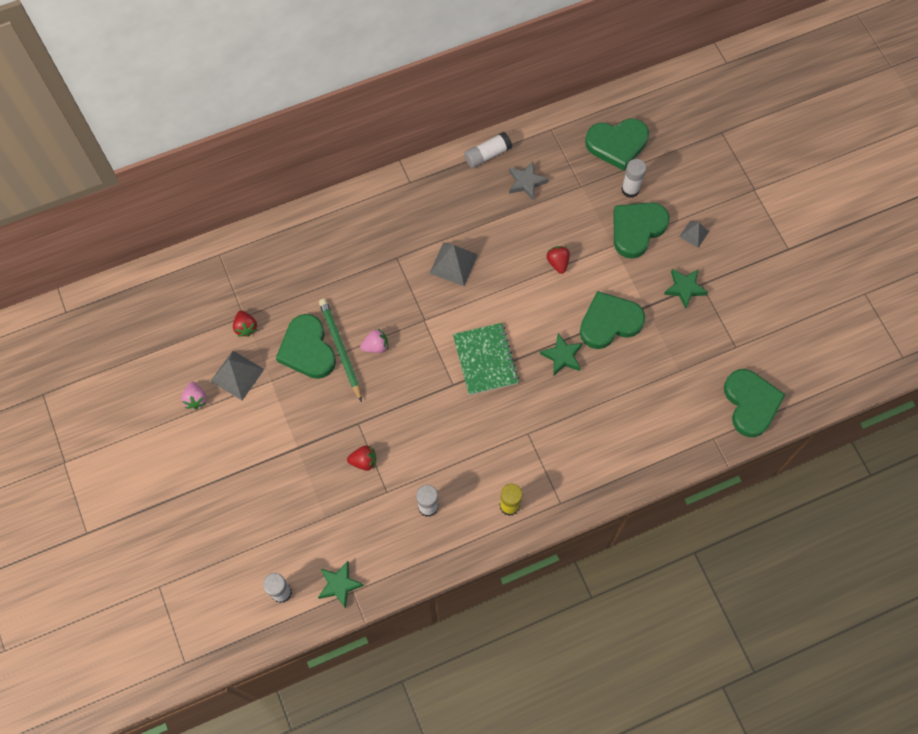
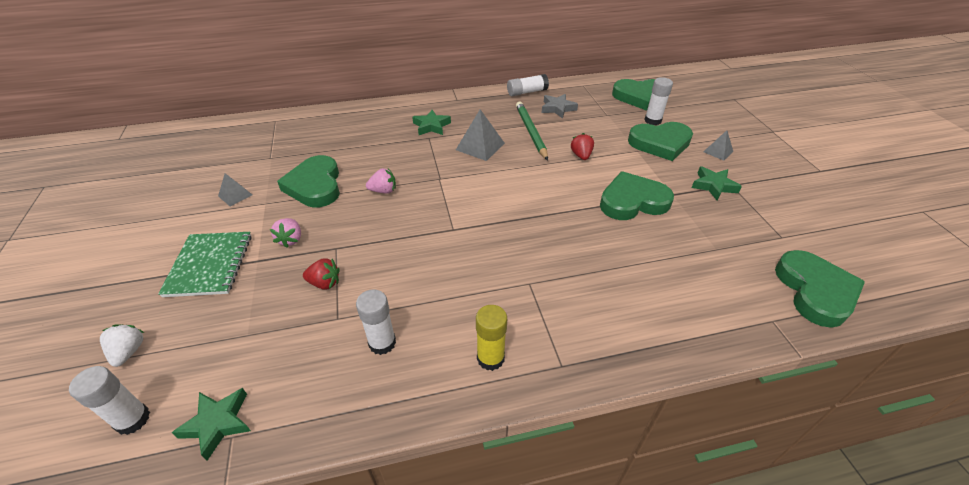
camera: 10 degrees right, 25 degrees down
pink strawberry [181,382,206,409] -> pink strawberry moved to [270,218,301,248]
grey pyramid [210,351,264,400] -> grey pyramid [218,173,252,207], size x0.59
red strawberry [233,311,257,337] -> none
green pencil [319,299,362,402] -> green pencil moved to [516,101,548,160]
green notebook [453,323,519,395] -> green notebook moved to [158,232,251,297]
green star [540,333,583,375] -> green star moved to [412,110,451,135]
green heart [614,202,670,259] -> green heart turned 150 degrees counterclockwise [628,122,693,161]
none -> white strawberry [100,324,144,367]

